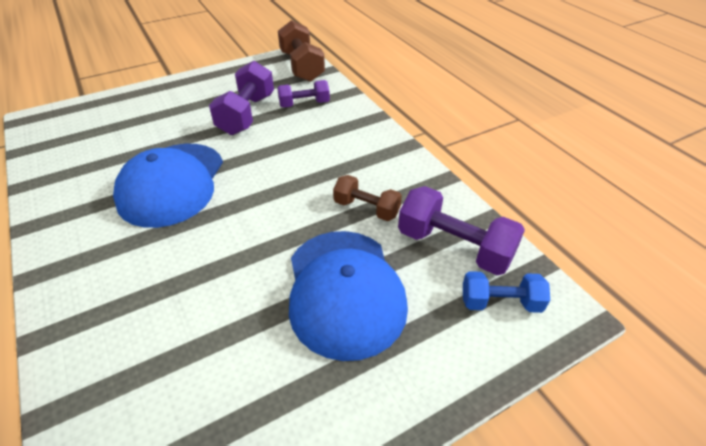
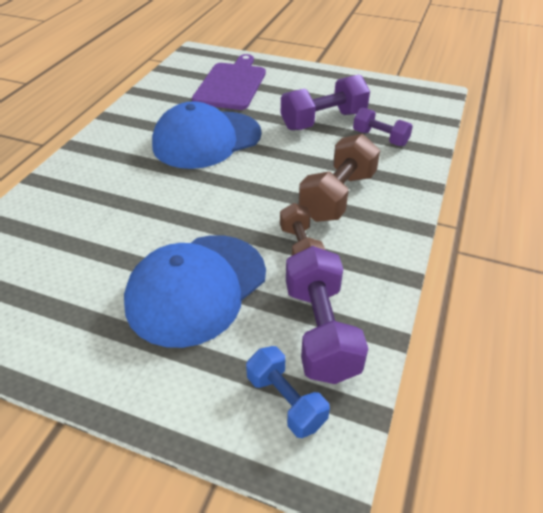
camera: 50 degrees right, 0 degrees up
brown dumbbell [278,20,325,82] -> brown dumbbell moved to [299,134,380,222]
none -> purple cutting board [192,54,266,110]

